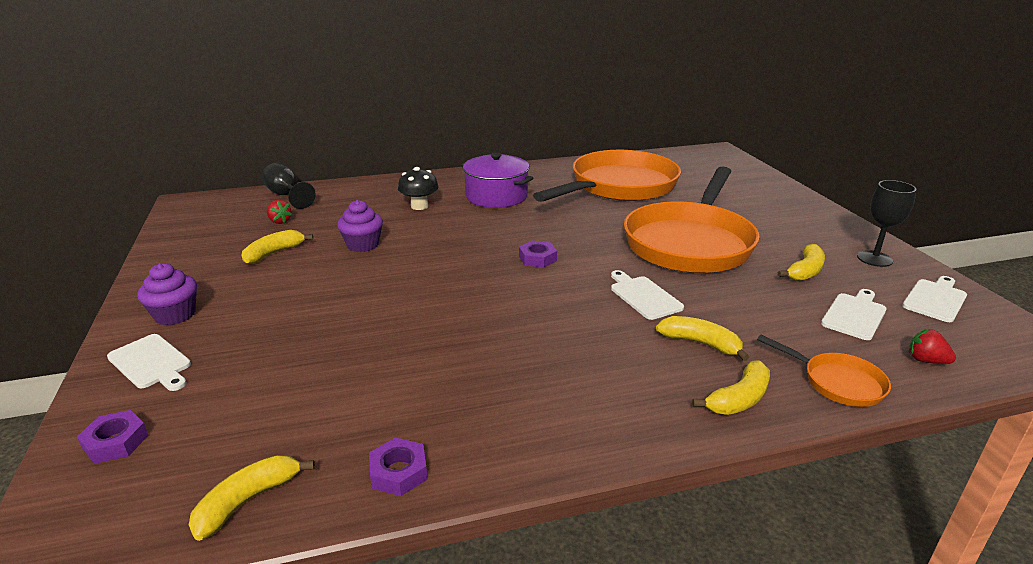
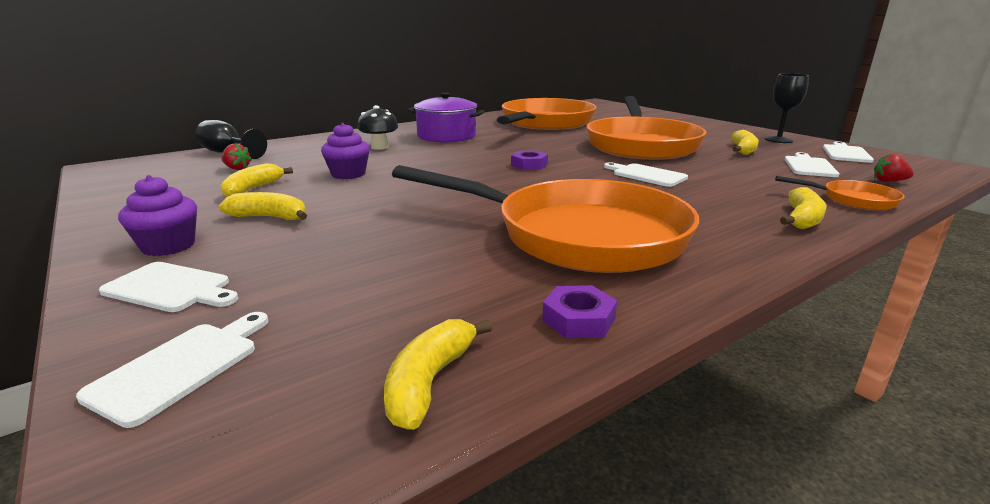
camera: 20 degrees left, 5 degrees down
purple nut [77,410,148,464] -> white cutting board [76,312,269,428]
yellow banana [656,316,749,361] -> yellow banana moved to [219,192,307,220]
none -> orange pan [392,165,699,273]

